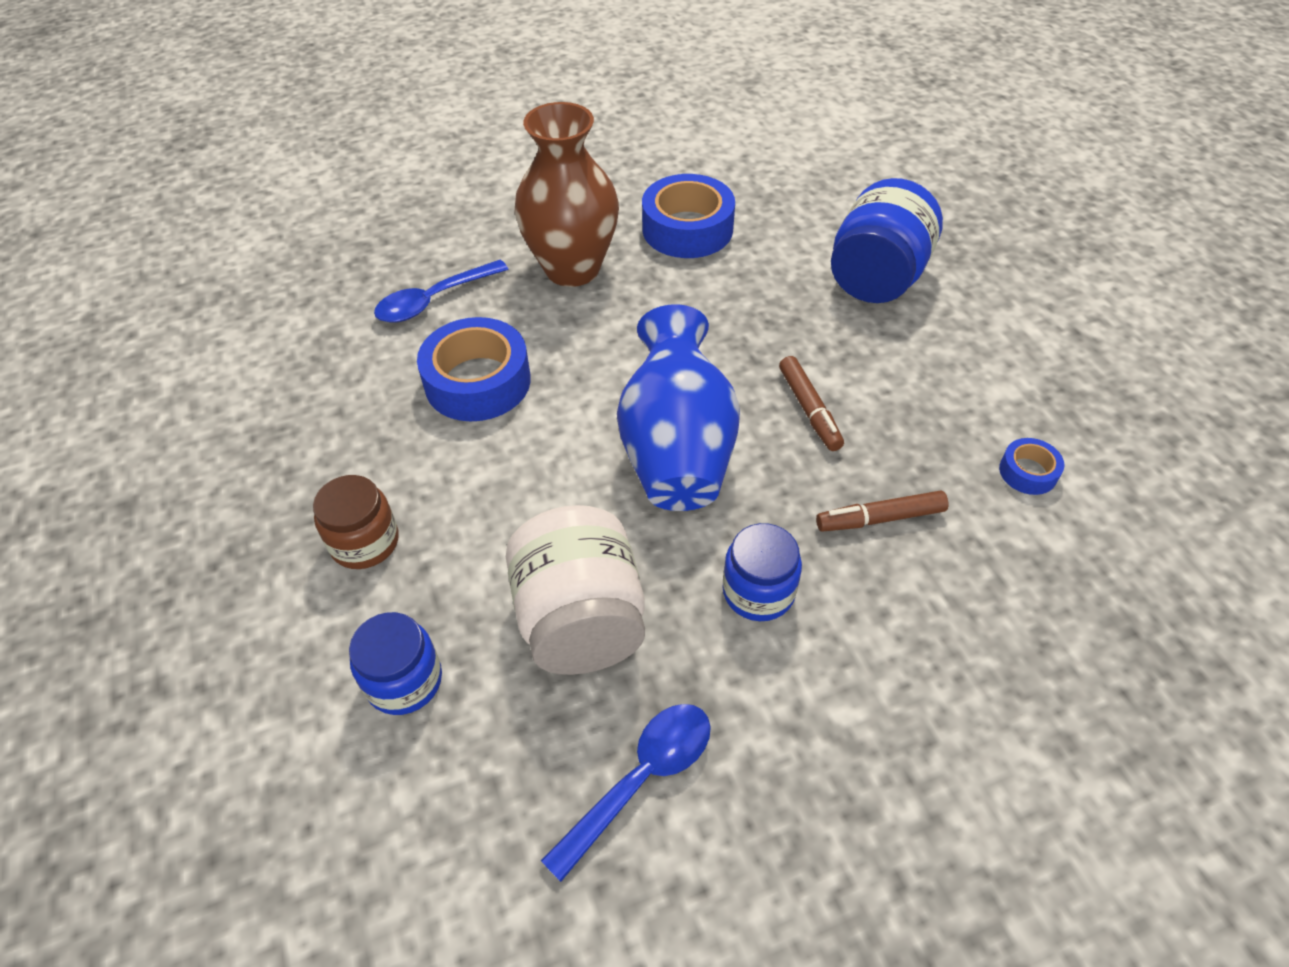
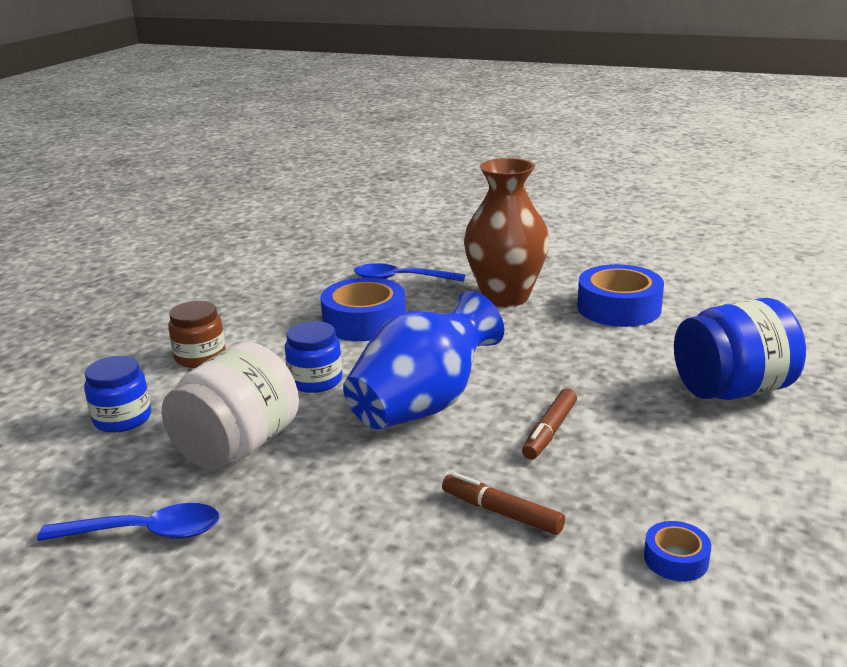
camera: 45 degrees right, 25 degrees down
blue jar [723,523,802,621] -> blue jar moved to [285,321,343,393]

